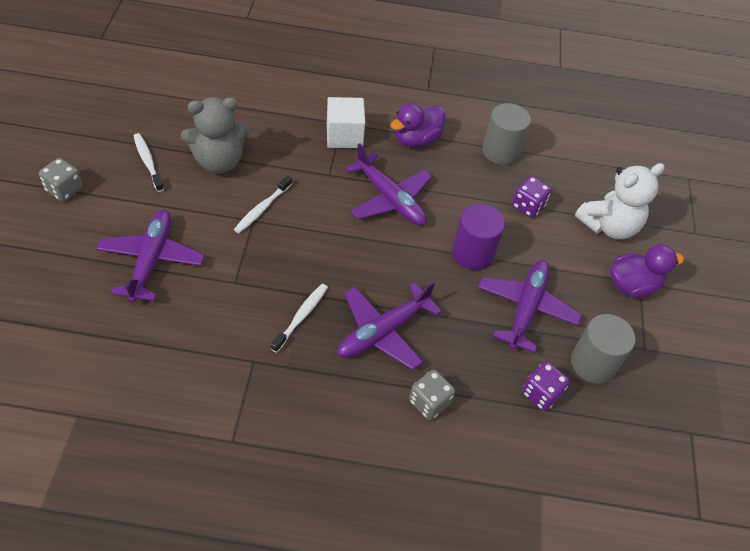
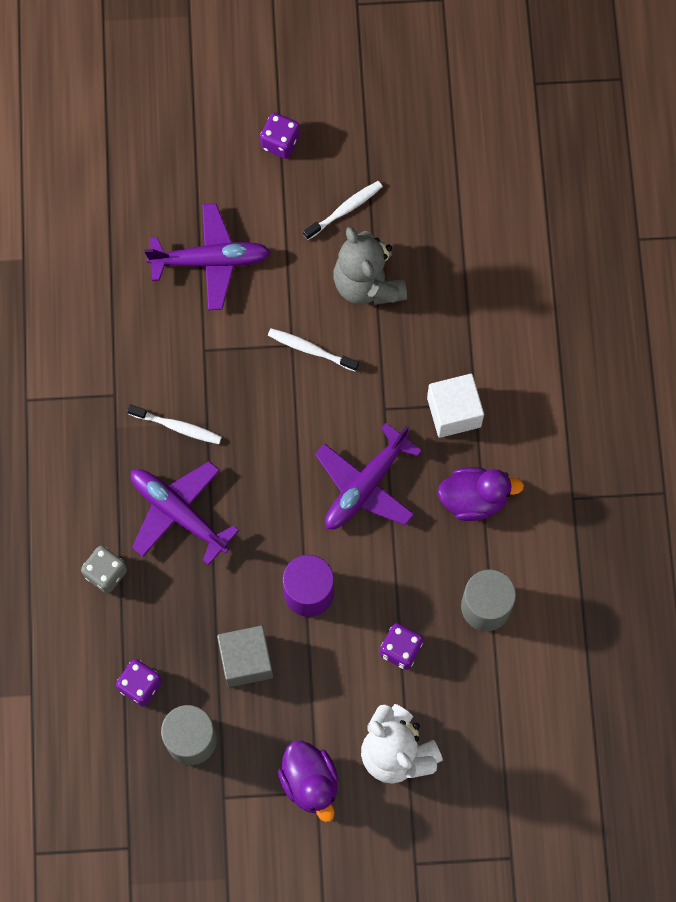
camera: 85 degrees right, 20 degrees up
grey dice [39,158,83,202] -> purple dice [260,113,300,159]
purple duck [390,103,446,147] -> purple duck turned 135 degrees clockwise [438,467,524,521]
purple plane [478,260,582,353] -> grey cube [217,626,273,687]

